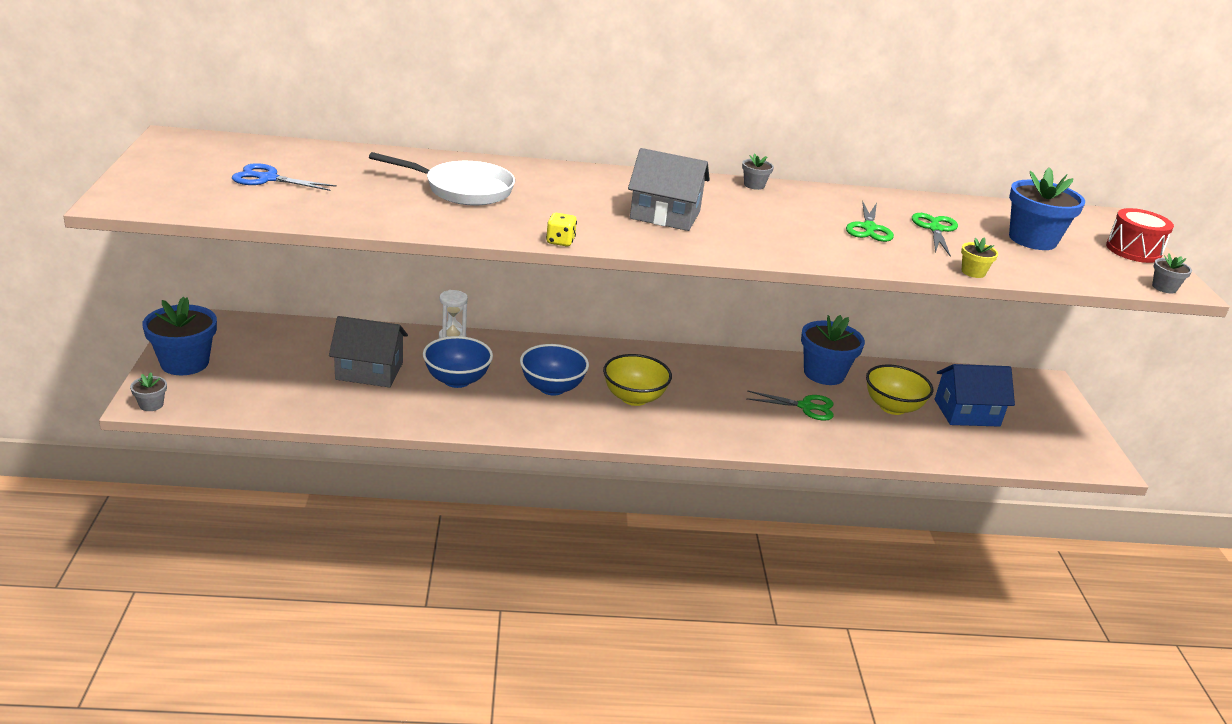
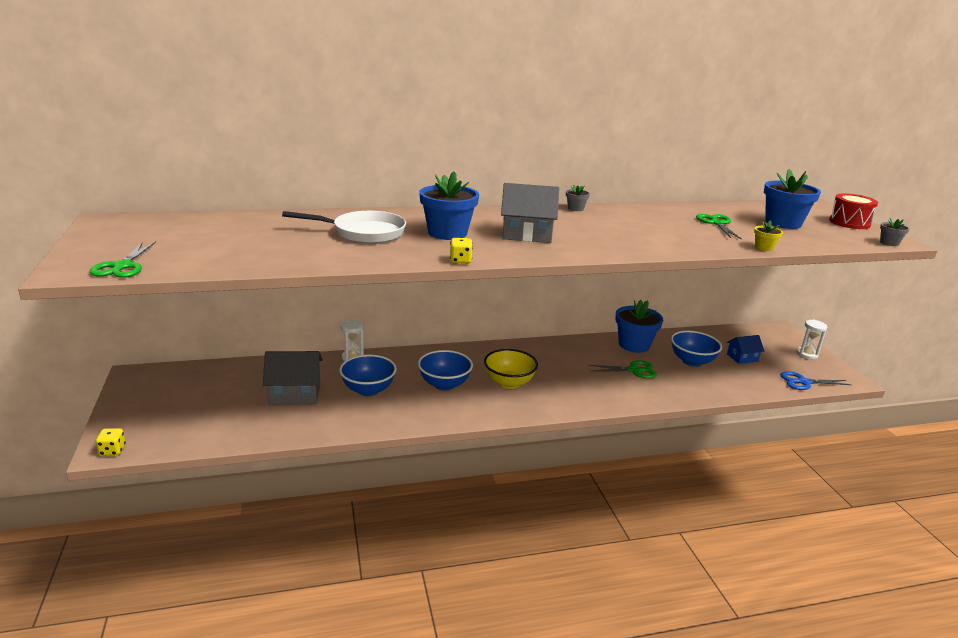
camera: 10 degrees left, 5 degrees down
grey flower pot [130,372,167,411] -> yellow dice [95,428,126,456]
blue flower pot [142,297,217,375] -> blue flower pot moved to [419,171,479,240]
blue scissors [232,163,337,191] -> blue scissors moved to [780,371,851,390]
green scissors [846,201,894,242] -> green scissors moved to [89,242,156,278]
yellow bowl [866,365,933,415] -> blue bowl [671,331,722,367]
blue house [935,364,1015,427] -> blue house [727,335,764,364], size x0.60
none -> white hourglass [797,320,827,359]

